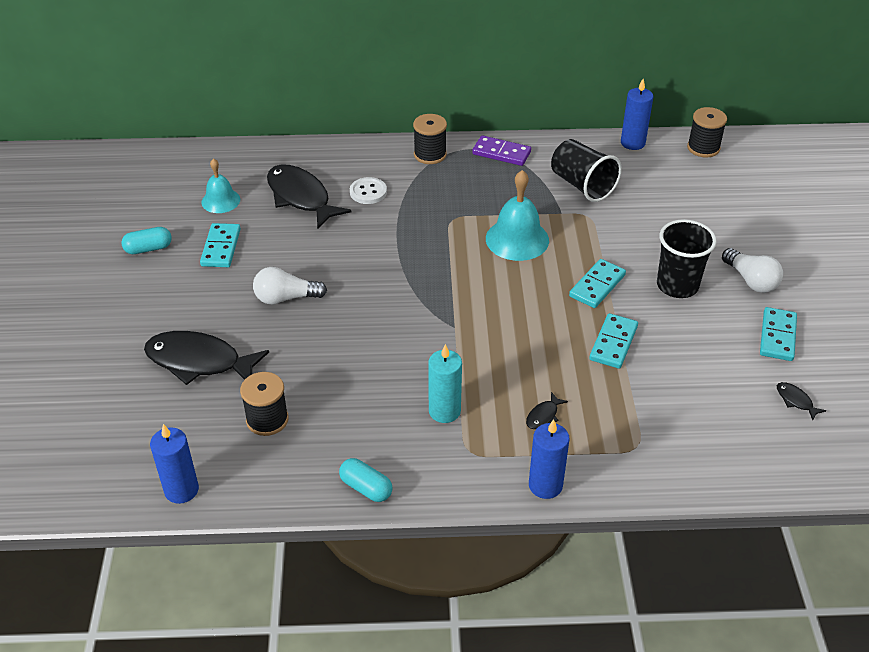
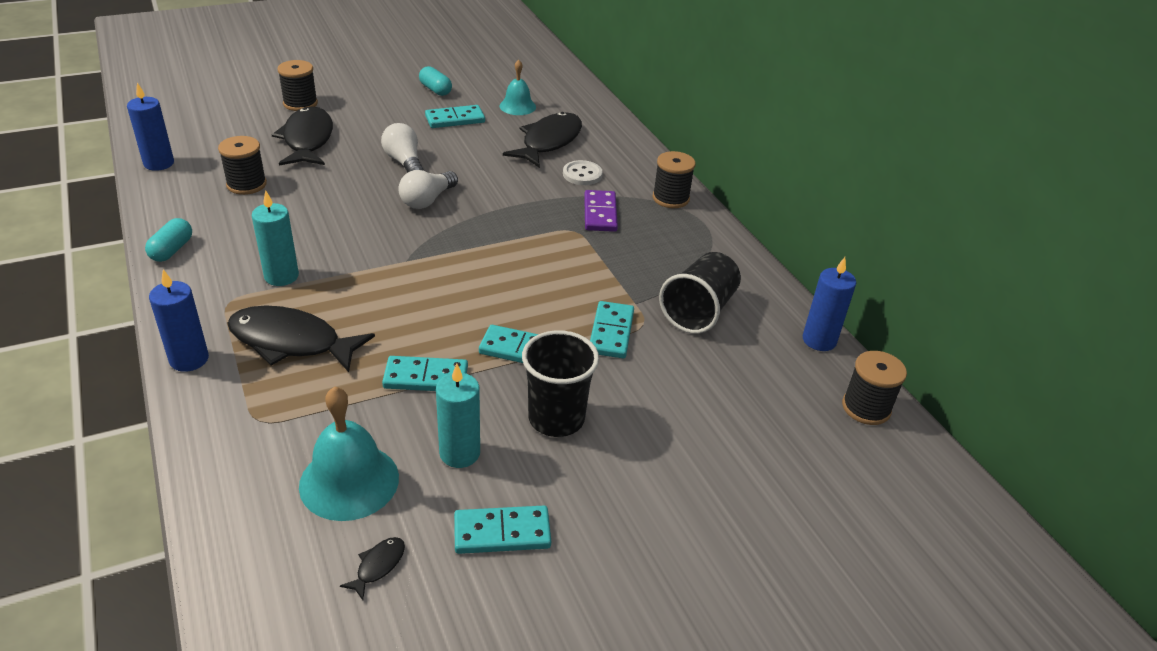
camera: 65 degrees right, 5 degrees down
purple domino [472,135,531,166] -> purple domino moved to [584,190,618,232]
turquoise bell [486,170,549,261] -> turquoise bell moved to [299,386,399,521]
black fish [526,392,568,429] -> black fish [227,305,375,372], size x2.43
white light bulb [722,248,783,293] -> white light bulb moved to [399,170,458,209]
none -> black spool [277,60,318,111]
none -> turquoise candle [436,364,480,468]
none -> turquoise domino [590,301,634,358]

